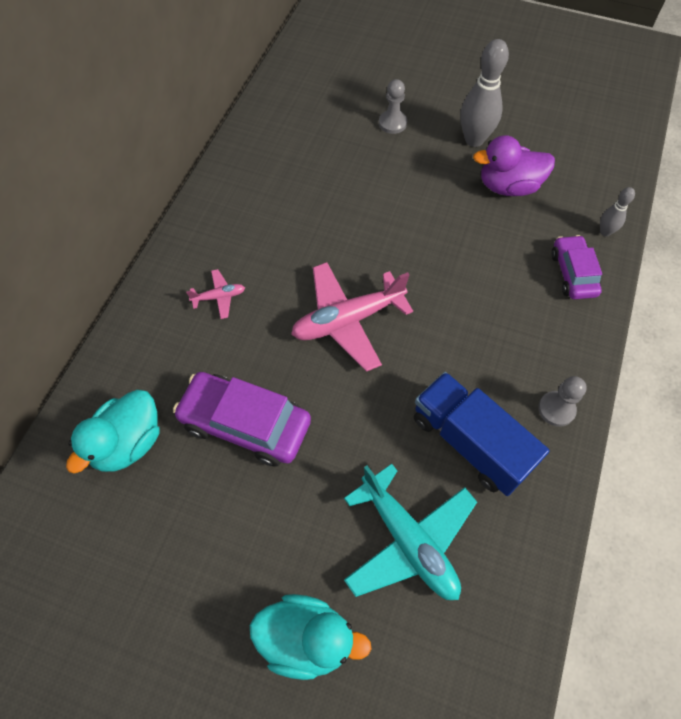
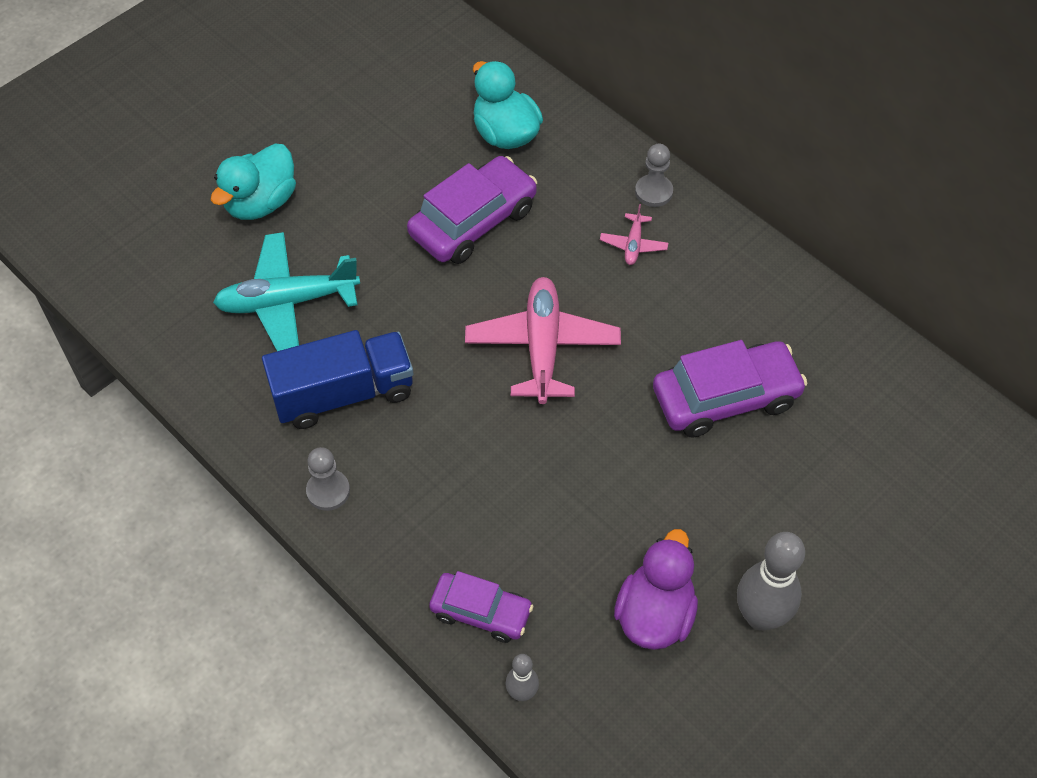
camera: 115 degrees right, 5 degrees down
grey pawn [379,79,407,134] -> grey pawn moved to [635,144,673,207]
none -> purple car [653,340,807,437]

